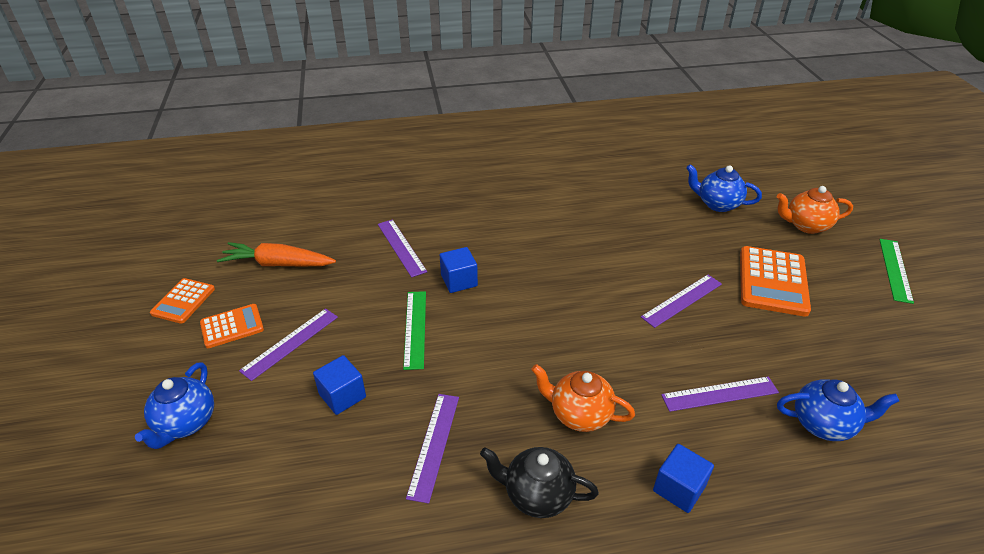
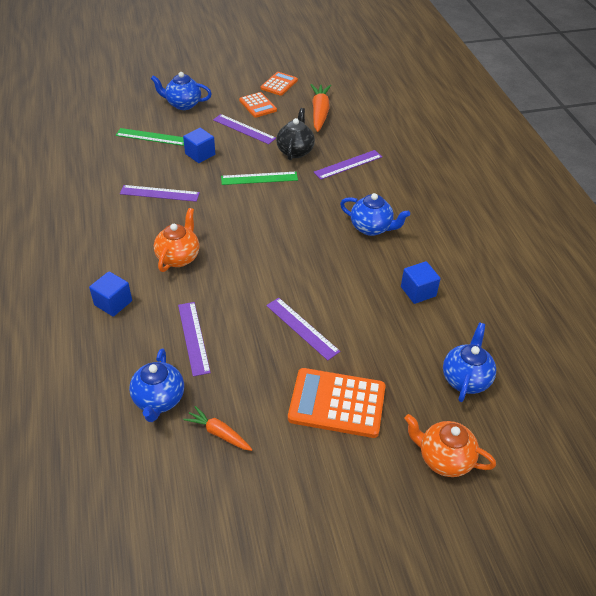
camera: 85 degrees right, 5 degrees up
orange calculator [150,278,215,324] -> orange calculator turned 105 degrees clockwise [261,72,298,96]
blue cube [440,247,478,293] -> blue cube moved to [401,261,441,304]
black teapot [480,447,599,518] -> black teapot moved to [276,108,315,160]
orange teapot [777,186,853,234] -> orange teapot turned 60 degrees counterclockwise [404,414,496,477]
green ruler [879,239,914,304] -> green ruler moved to [116,128,184,146]
none -> orange carrot [183,406,253,451]
none -> blue teapot [340,193,410,236]

